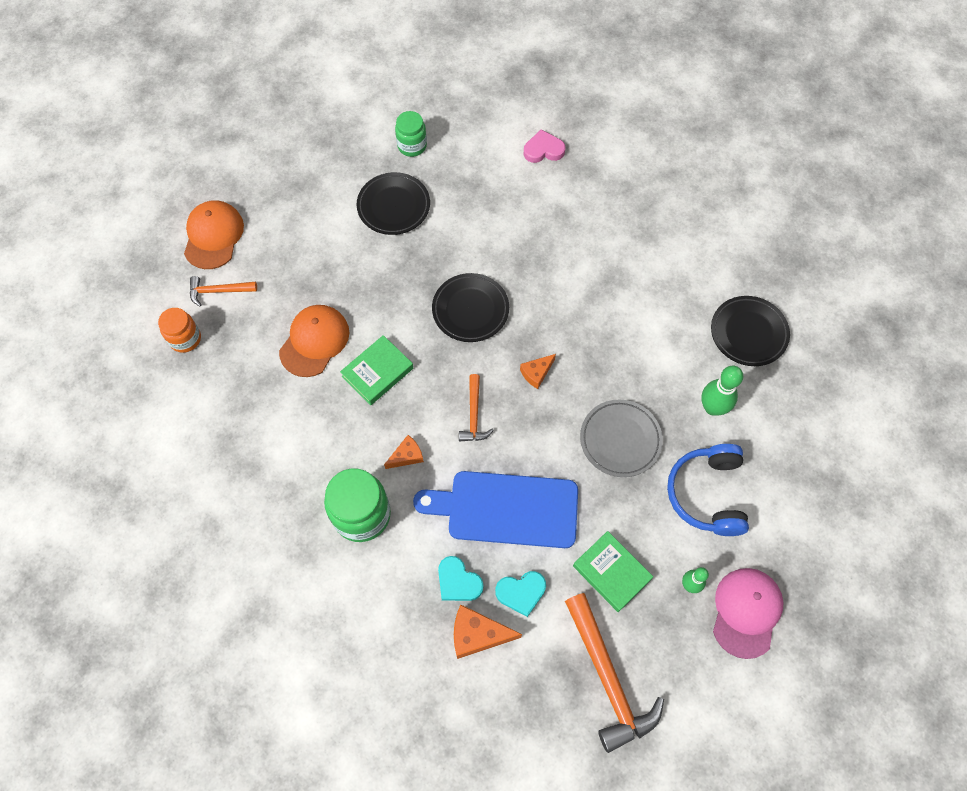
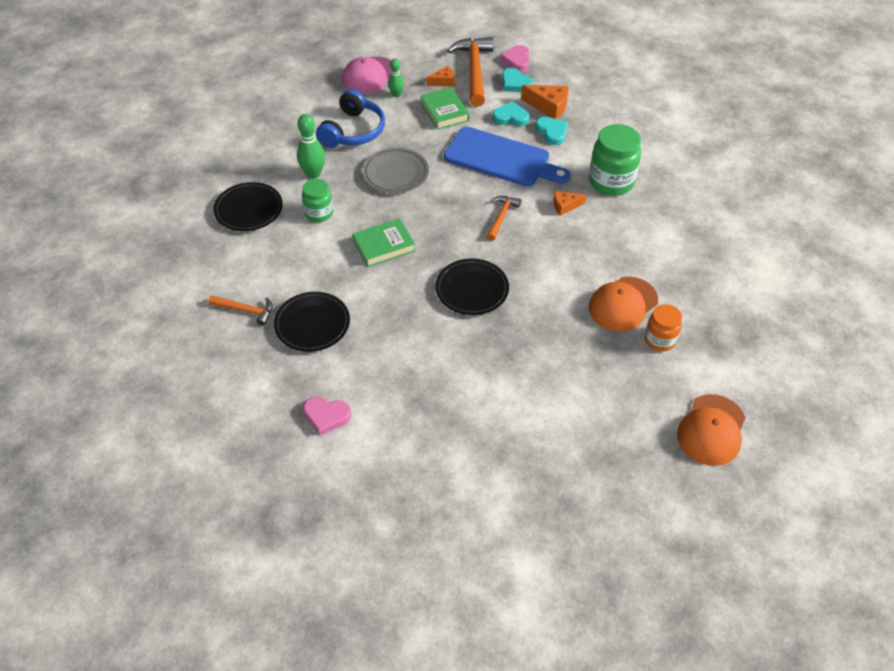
camera: 160 degrees left, 15 degrees down
orange jar [158,308,201,353] -> orange jar moved to [645,304,682,351]
orange hammer [190,276,257,307] -> orange hammer moved to [209,295,273,326]
green book [340,335,413,405] -> green book moved to [353,218,415,267]
black plate [357,172,430,235] -> black plate moved to [274,292,350,352]
green jar [395,111,427,157] -> green jar moved to [302,179,333,222]
orange cheese [520,354,556,389] -> orange cheese moved to [426,66,455,87]
none -> pink heart [501,45,529,72]
none -> turquoise heart [502,68,533,92]

